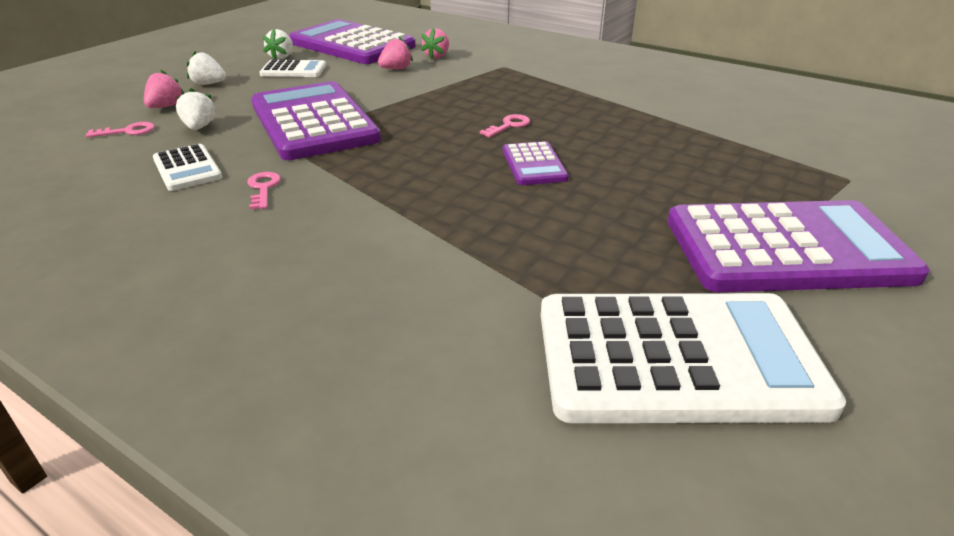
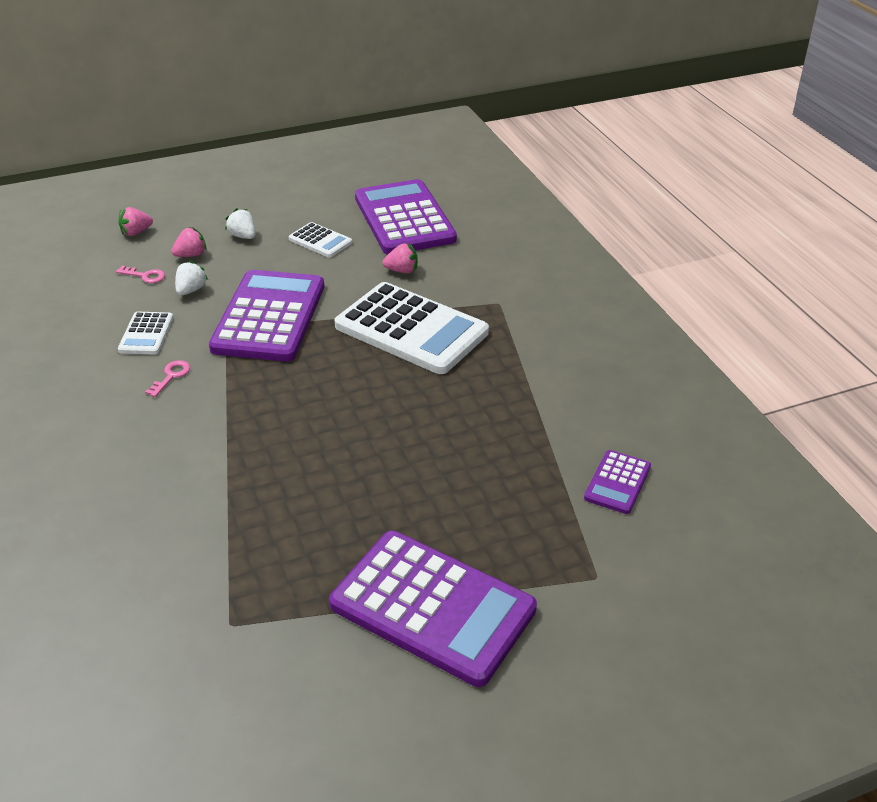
camera: 35 degrees right, 5 degrees up
white strawberry [263,29,293,59] -> none
pink strawberry [421,28,449,59] -> pink strawberry moved to [118,207,153,236]
pink key [480,114,530,137] -> none
purple calculator [503,141,569,185] -> purple calculator moved to [584,450,651,514]
white calculator [541,293,846,423] -> white calculator moved to [335,282,489,374]

